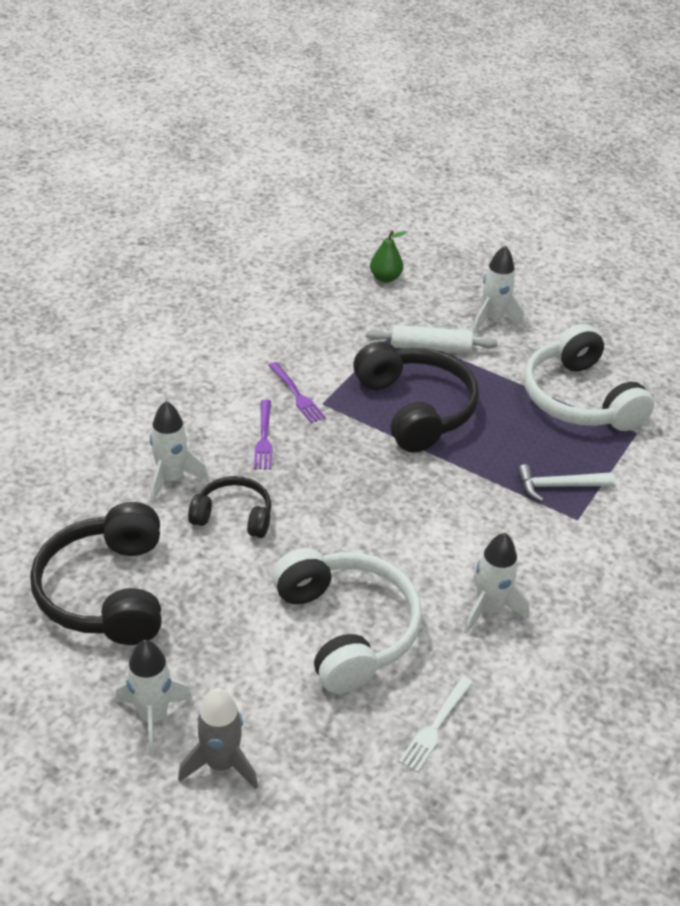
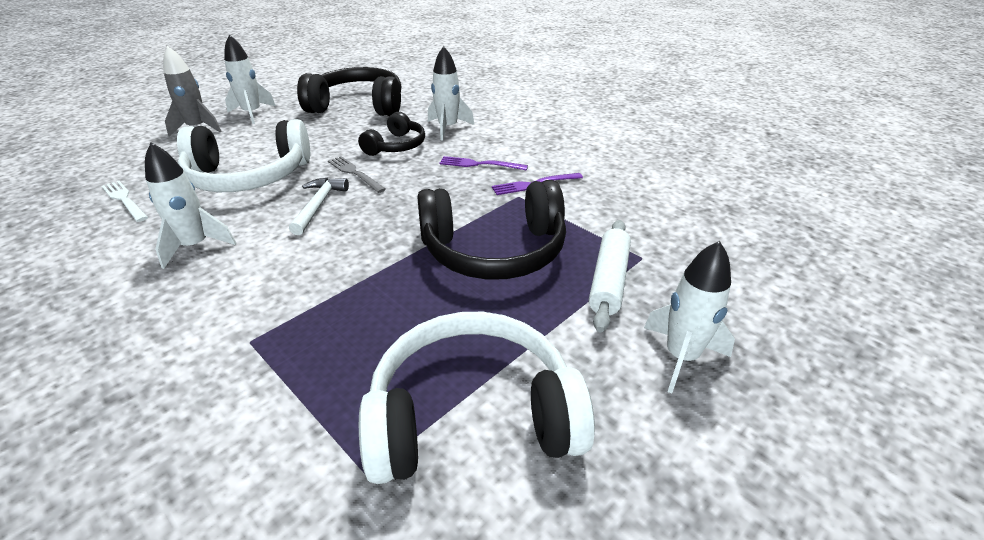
camera: 105 degrees right, 5 degrees down
green pear [370,230,407,283] -> none
white hammer [517,464,614,502] -> white hammer moved to [289,178,349,235]
none -> grey fork [328,156,386,193]

